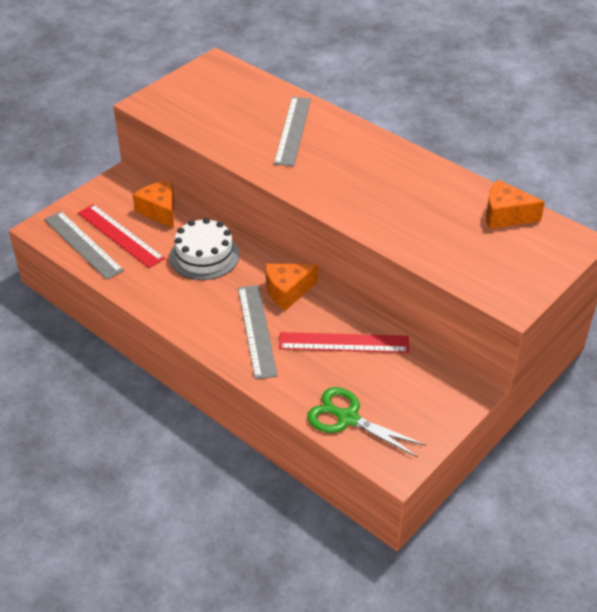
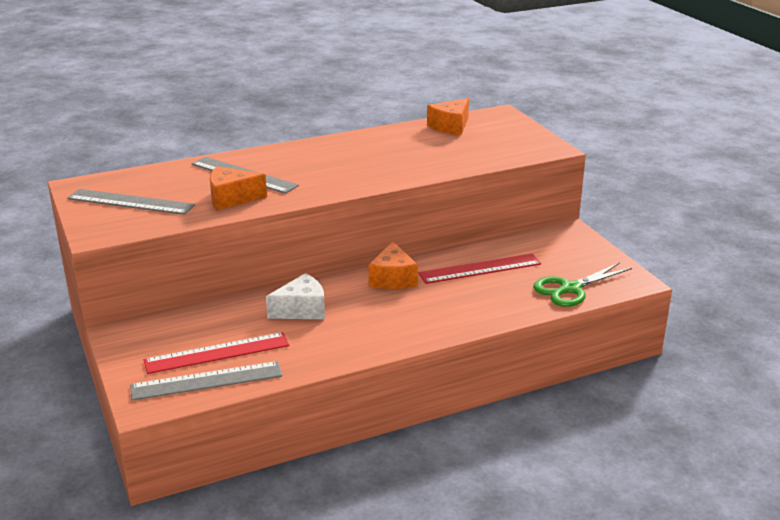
camera: 65 degrees left, 15 degrees down
orange cheese [133,180,174,229] -> orange cheese moved to [210,166,267,210]
white cake [170,218,239,280] -> white cheese [266,273,325,319]
grey ruler [238,285,278,379] -> grey ruler moved to [67,189,195,215]
red ruler [279,332,409,353] -> red ruler turned 45 degrees clockwise [418,254,541,284]

